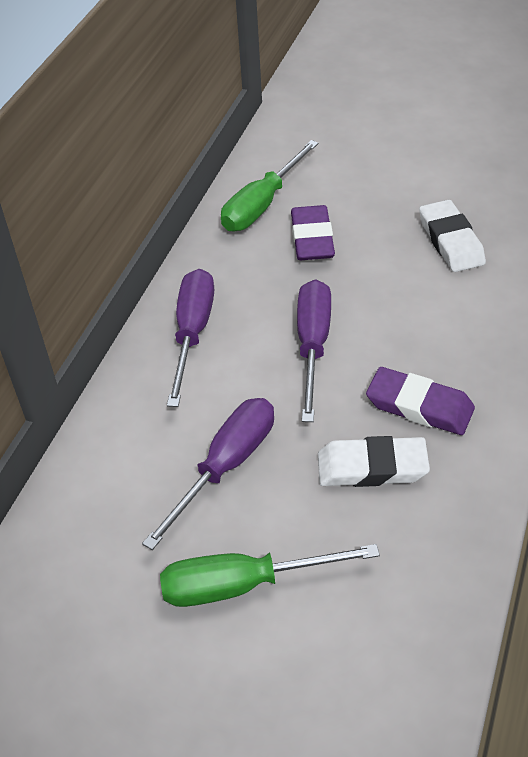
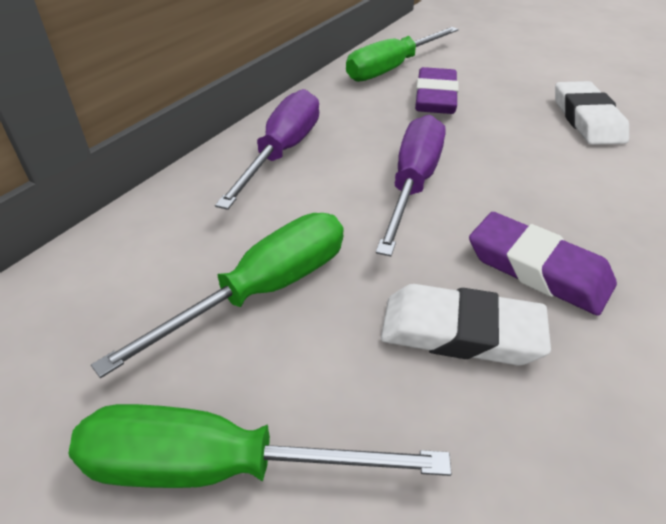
camera: 10 degrees right, 5 degrees down
purple screwdriver [142,398,274,550] -> green screwdriver [91,213,344,378]

